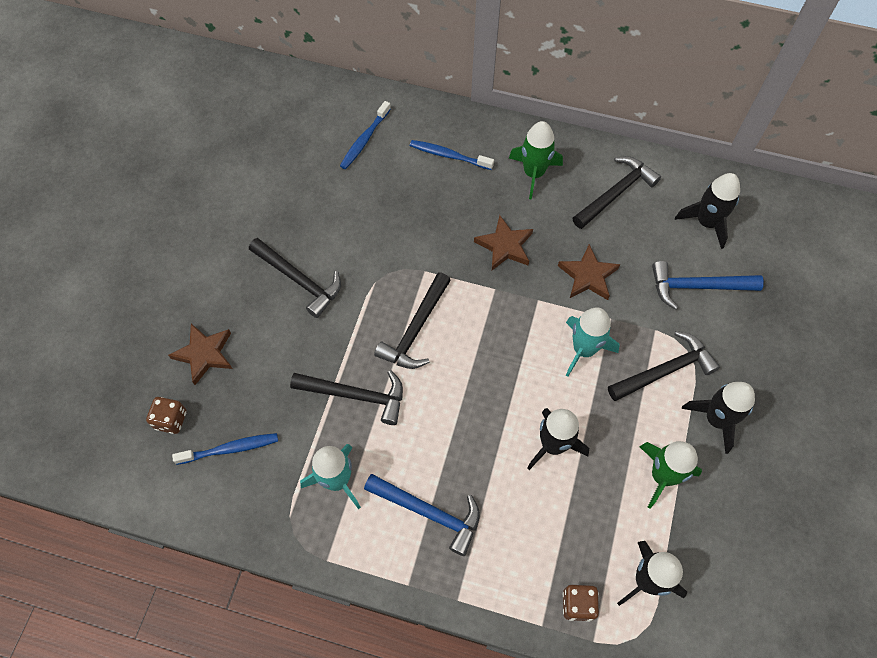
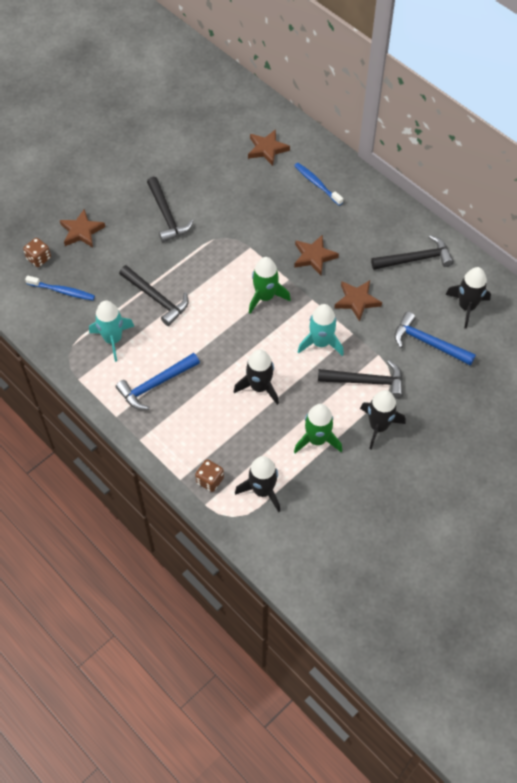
camera: 30 degrees right, 5 degrees down
blue toothbrush [340,101,391,169] -> brown star [248,129,290,166]
blue hammer [364,474,480,556] -> blue hammer turned 90 degrees clockwise [116,353,200,410]
black hammer [374,272,451,369] -> none
green rocket [509,121,563,199] -> green rocket moved to [249,257,291,314]

